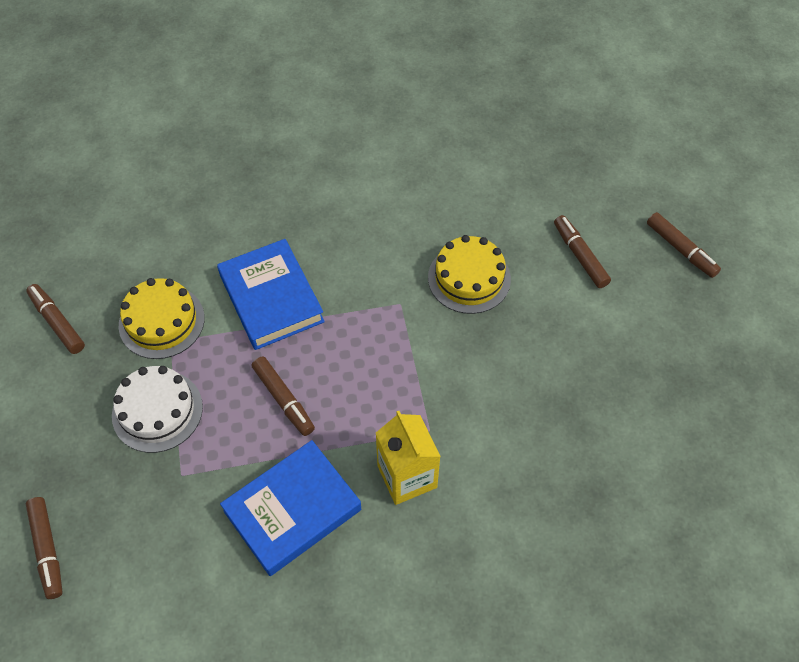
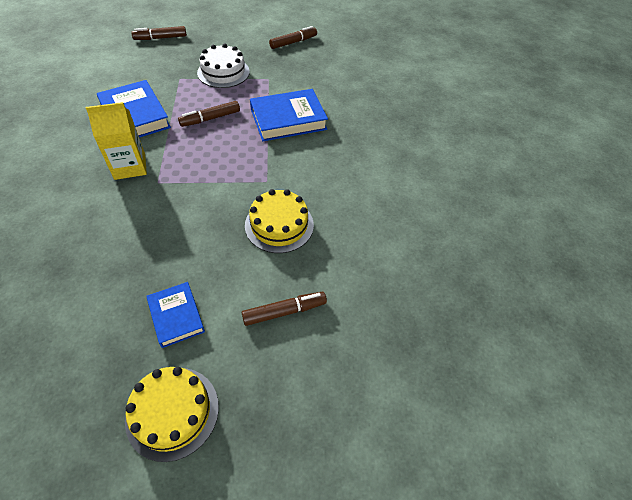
camera: 95 degrees right, 5 degrees down
yellow cake [119,278,205,359] -> yellow cake moved to [125,367,219,462]
brown marker [647,212,721,278] -> none
none -> blue book [146,282,205,348]

